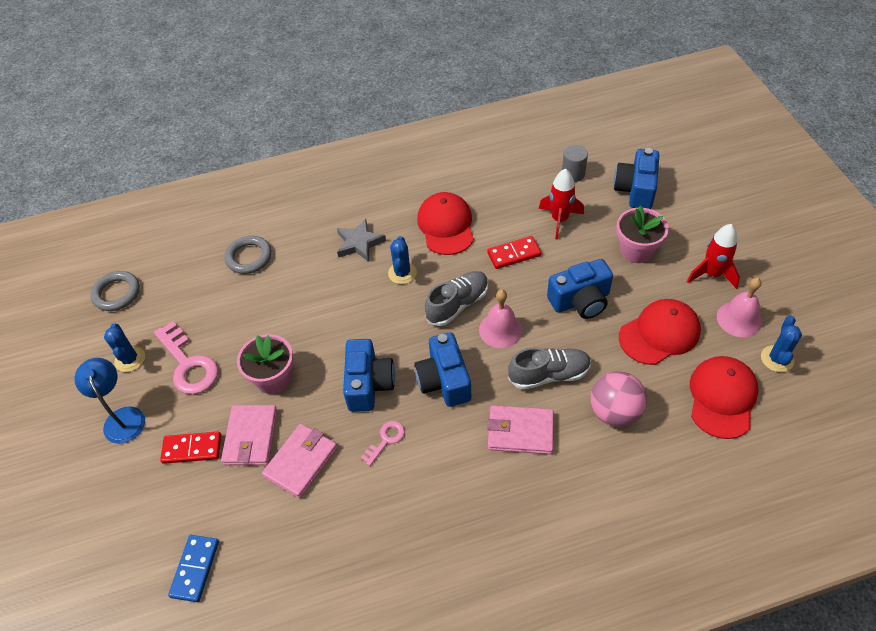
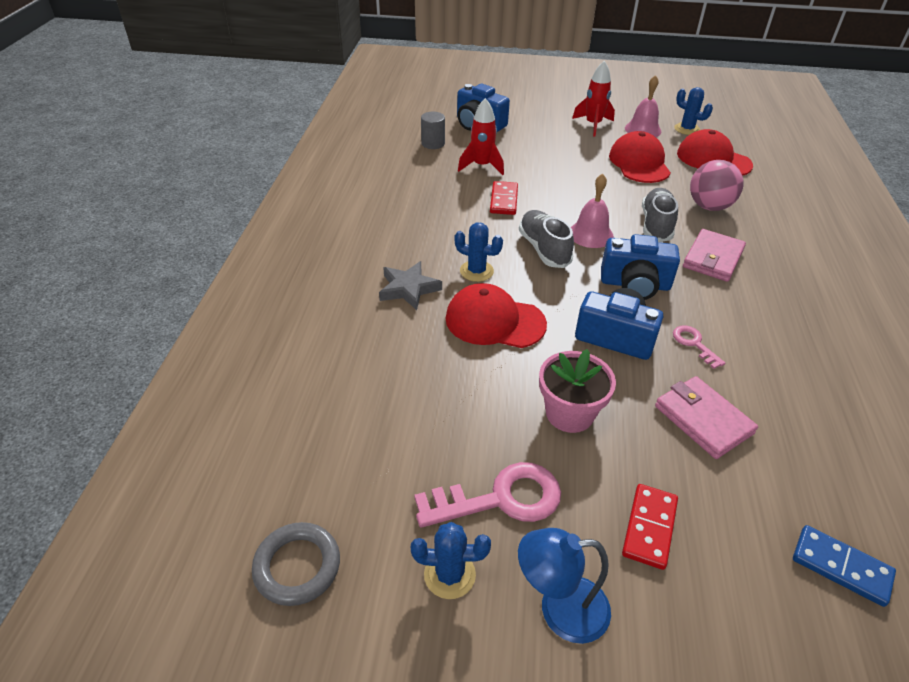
camera: 70 degrees left, 10 degrees down
pink wallet [221,405,277,465] -> none
grey ring [224,236,272,274] -> none
red cap [417,192,474,255] -> red cap moved to [445,283,547,348]
blue camera [547,259,613,319] -> none
pink flower pot [616,206,669,263] -> none

